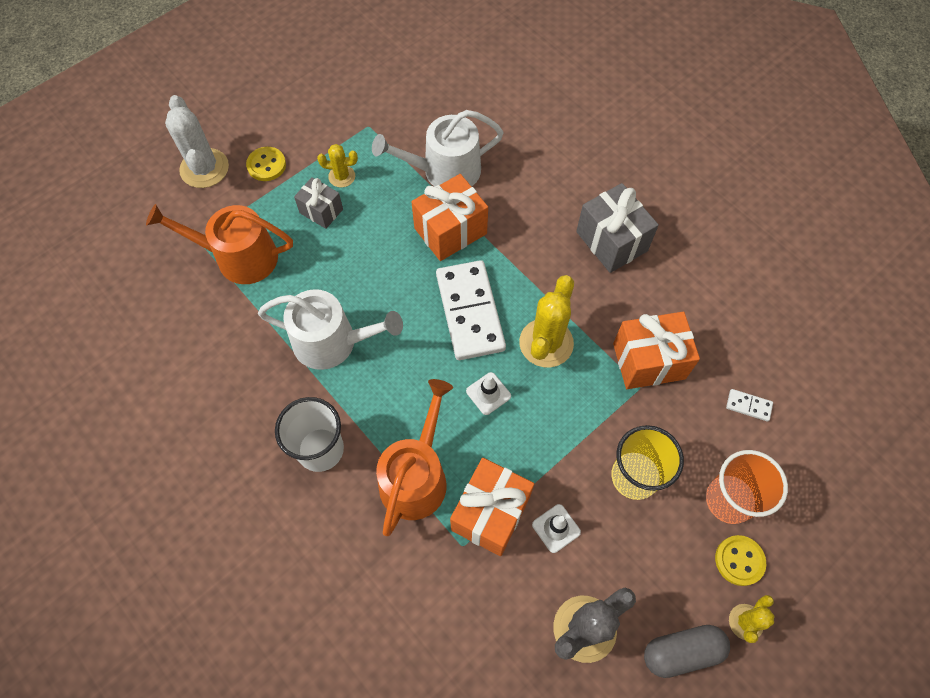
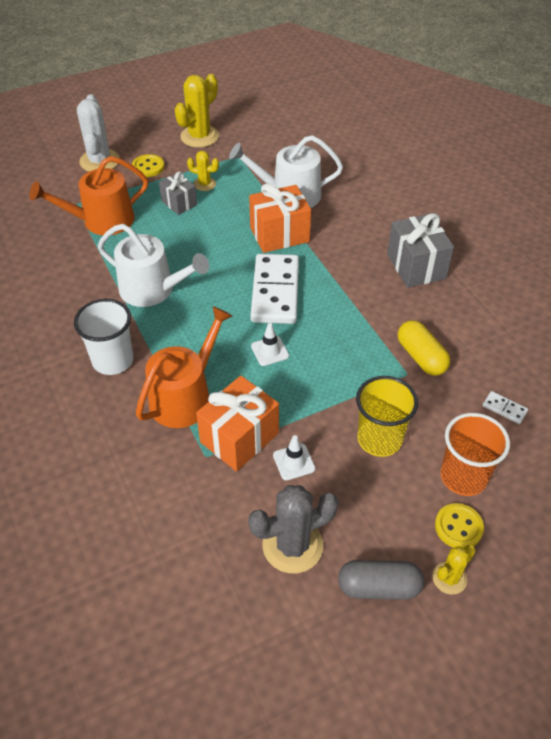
camera: 15 degrees right, 15 degrees down
orange watering can [146,204,293,284] -> orange watering can turned 45 degrees counterclockwise [30,156,148,235]
yellow cactus [519,275,574,367] -> yellow cactus moved to [175,74,219,148]
orange gift [613,312,700,389] -> yellow capsule [398,320,450,376]

